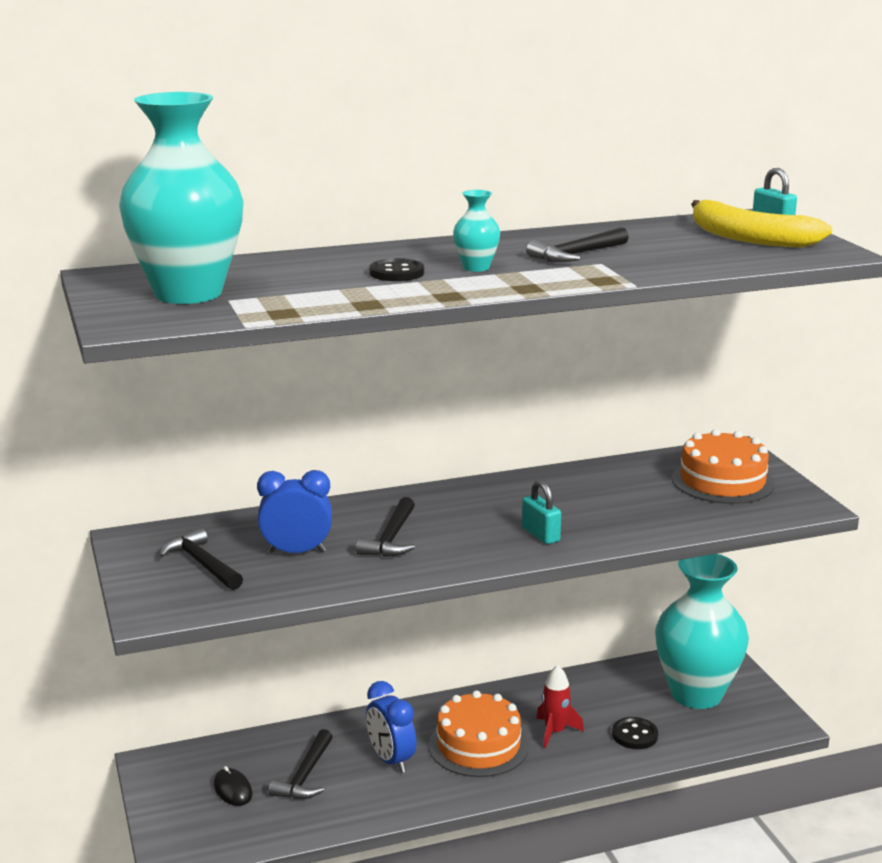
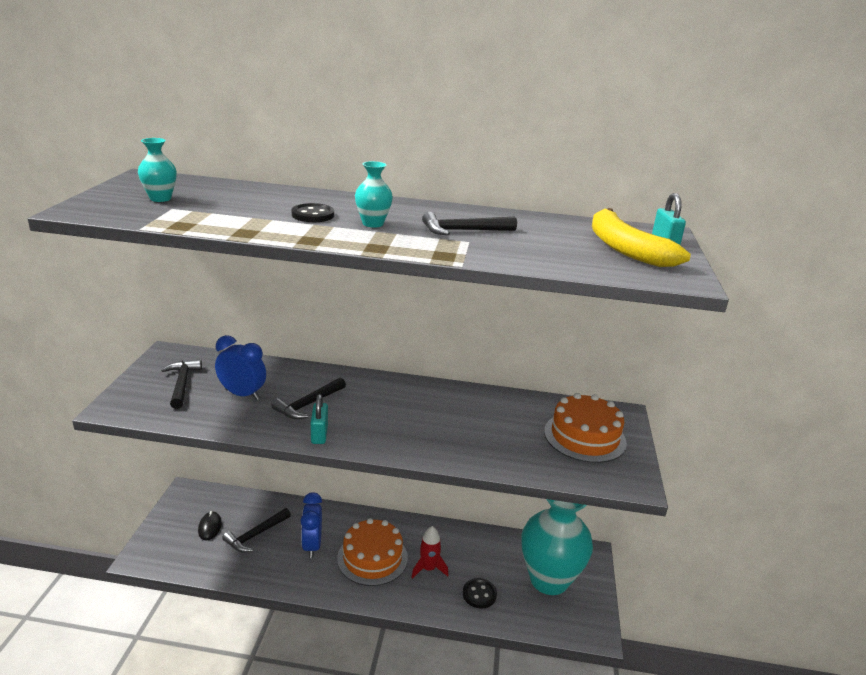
camera: 25 degrees right, 5 degrees up
turquoise vase [119,92,244,304] -> turquoise vase [138,138,177,202], size x0.42
turquoise padlock [522,480,561,544] -> turquoise padlock moved to [310,394,328,444]

